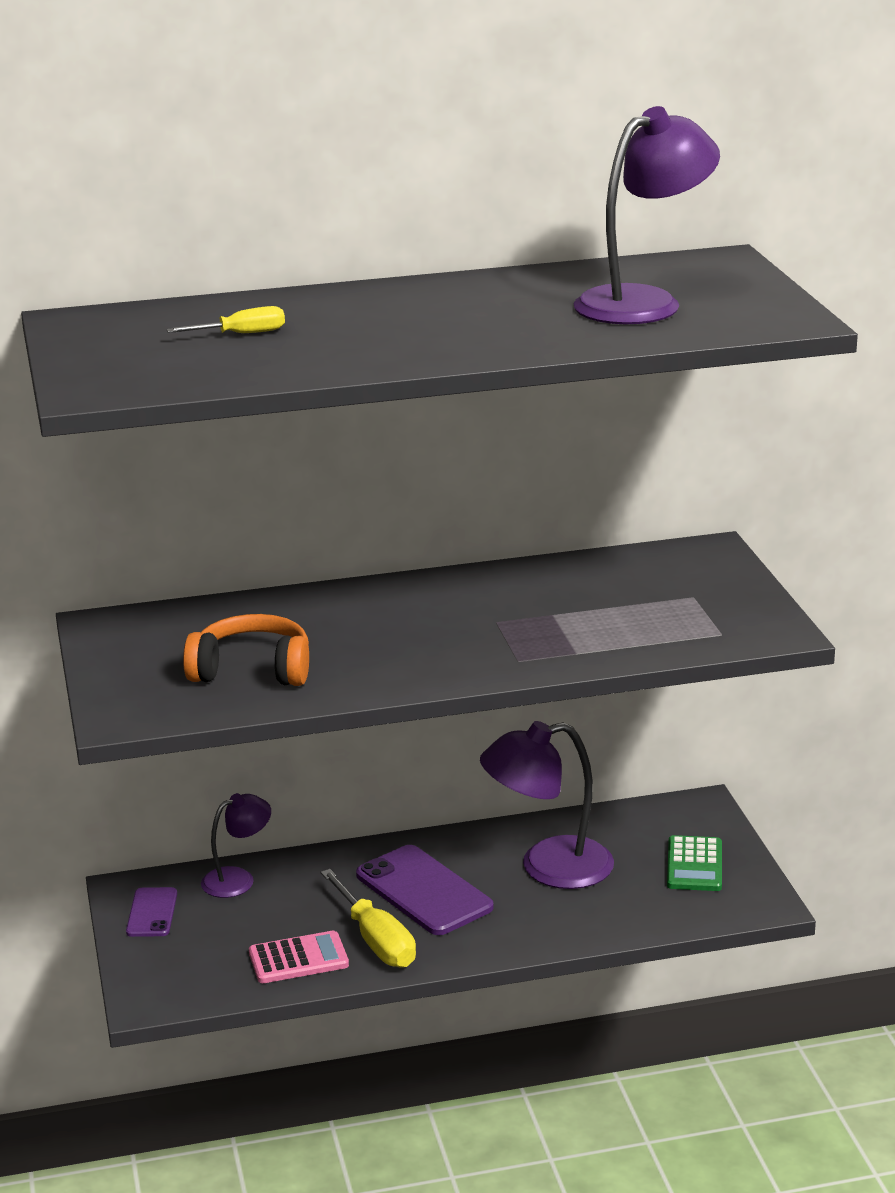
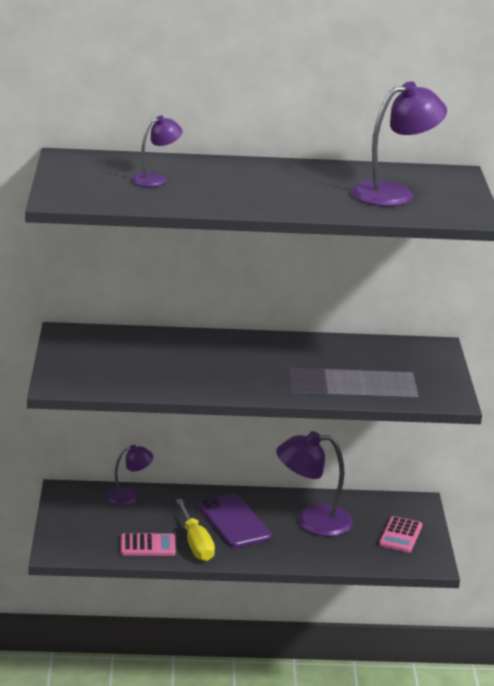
camera: 10 degrees right, 0 degrees up
purple phone [126,887,177,937] -> none
yellow screwdriver [166,306,285,333] -> purple lamp [131,115,183,187]
orange headphones [183,614,309,686] -> none
green calculator [667,835,722,891] -> pink calculator [379,516,422,553]

